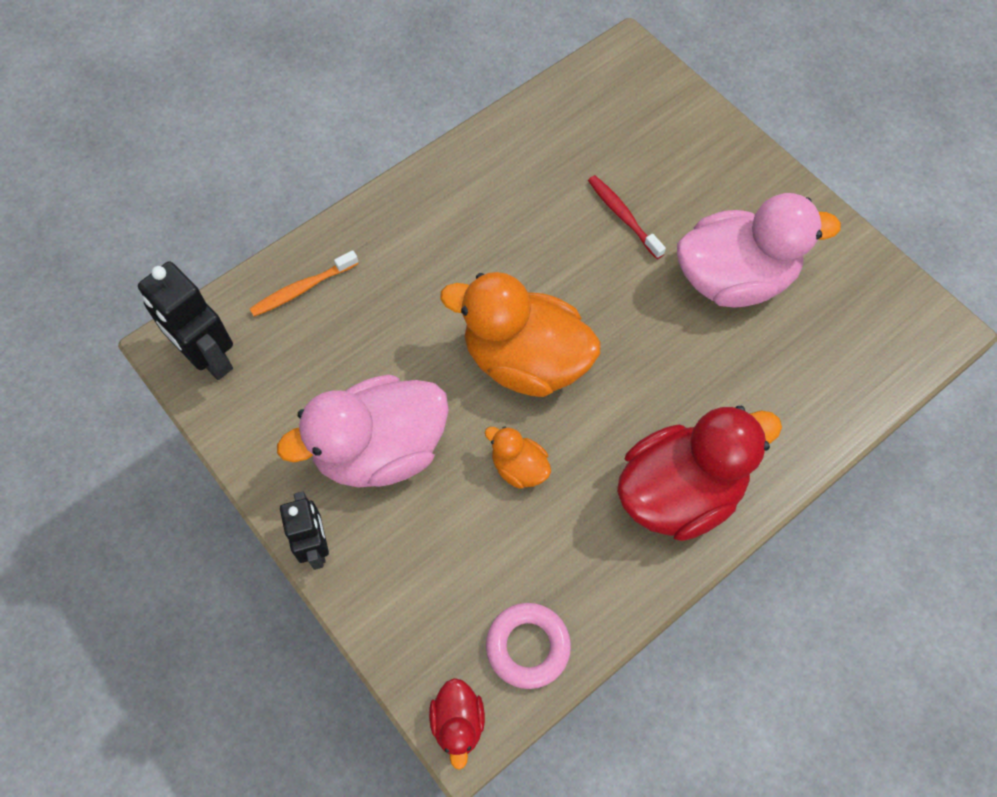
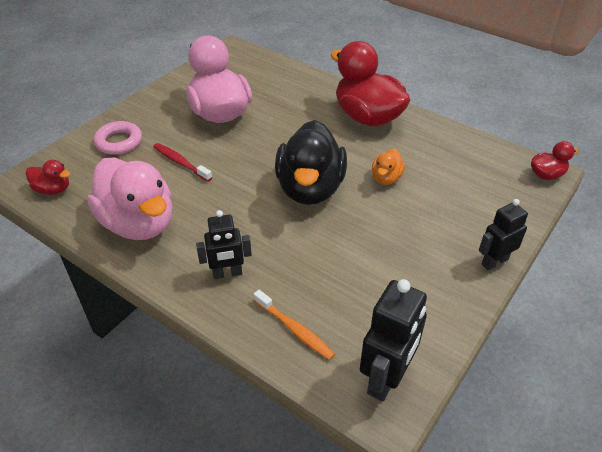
camera: 105 degrees left, 20 degrees down
pink duck [277,375,449,487] -> pink duck moved to [87,157,172,240]
orange duck [440,272,601,397] -> black duck [275,120,347,205]
pink ring [486,603,571,689] -> pink ring moved to [93,121,142,155]
red toothbrush [588,175,666,259] -> red toothbrush turned 90 degrees clockwise [153,143,212,182]
none -> red duck [26,160,70,195]
none -> black robot [196,210,252,279]

